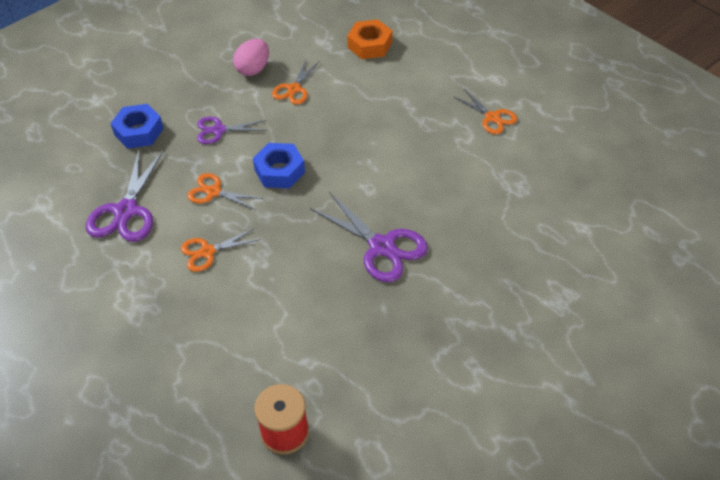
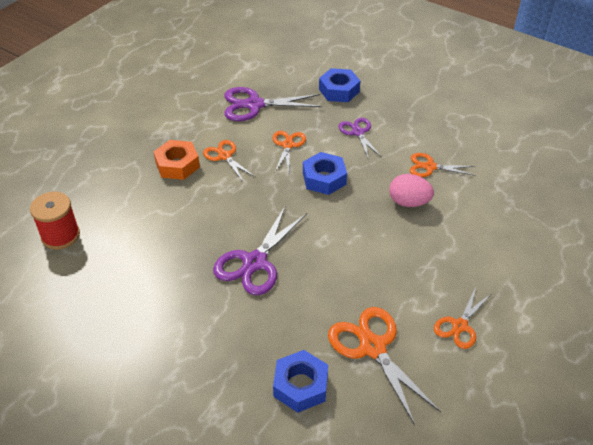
camera: 75 degrees right, 5 degrees down
pink egg [233,39,269,76] -> pink egg moved to [389,174,434,207]
orange nut [347,19,392,59] -> orange nut moved to [154,140,200,180]
none -> blue nut [273,350,328,413]
none -> orange scissors [328,307,441,425]

